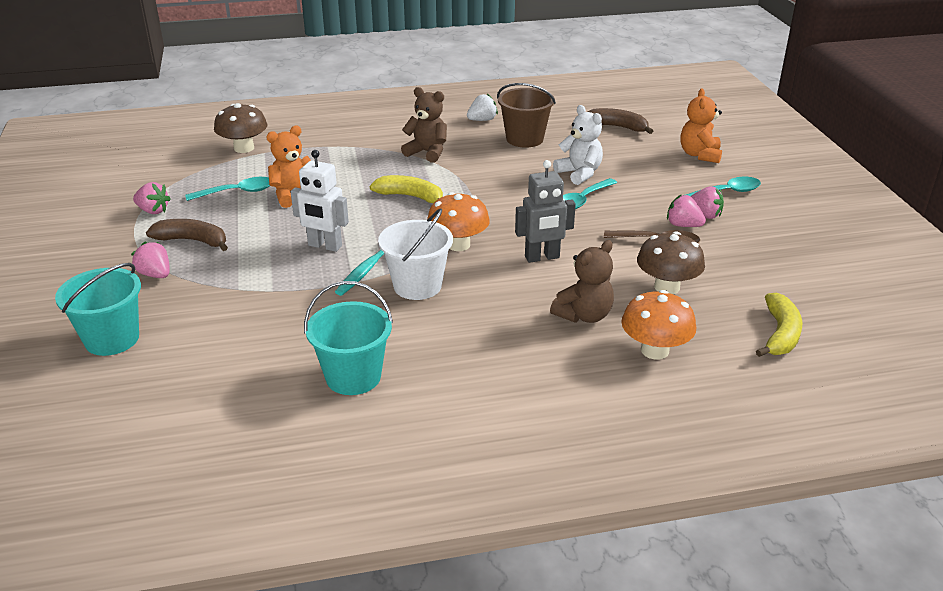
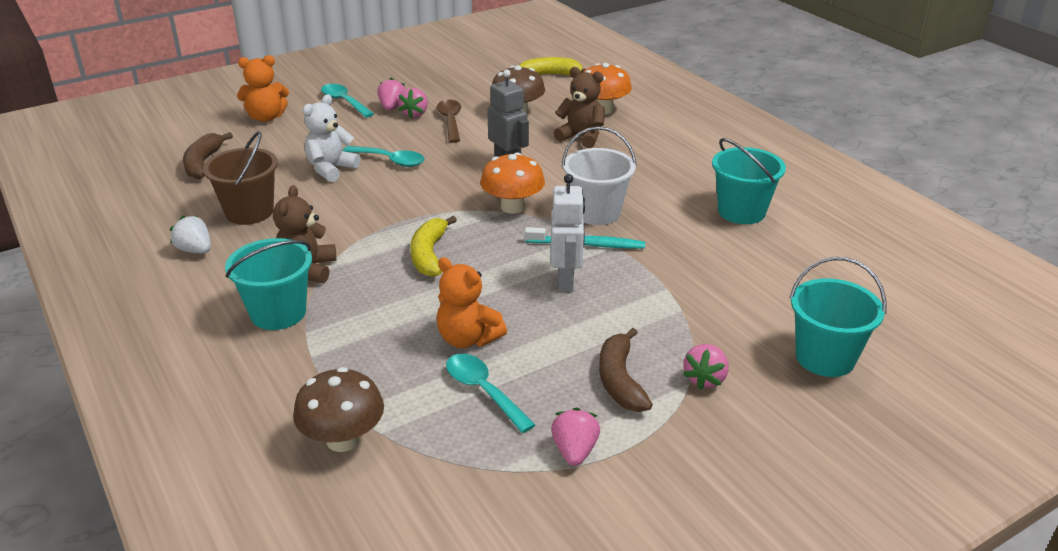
camera: 110 degrees left, 0 degrees up
none -> turquoise bucket [225,238,312,330]

